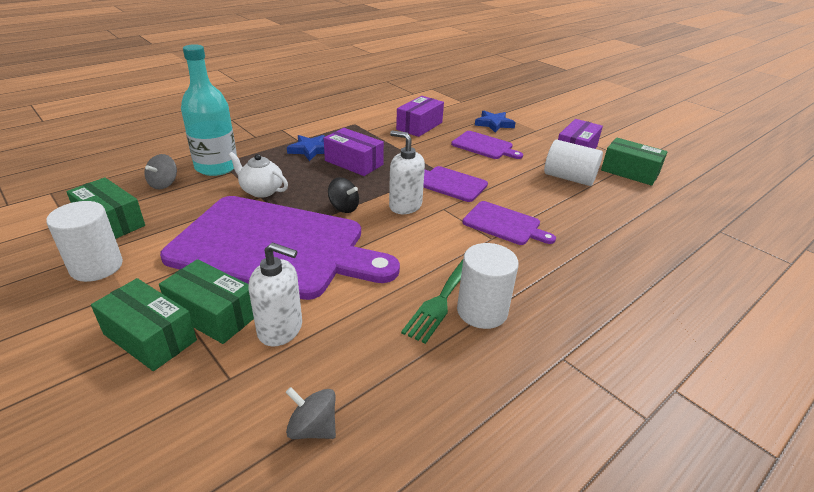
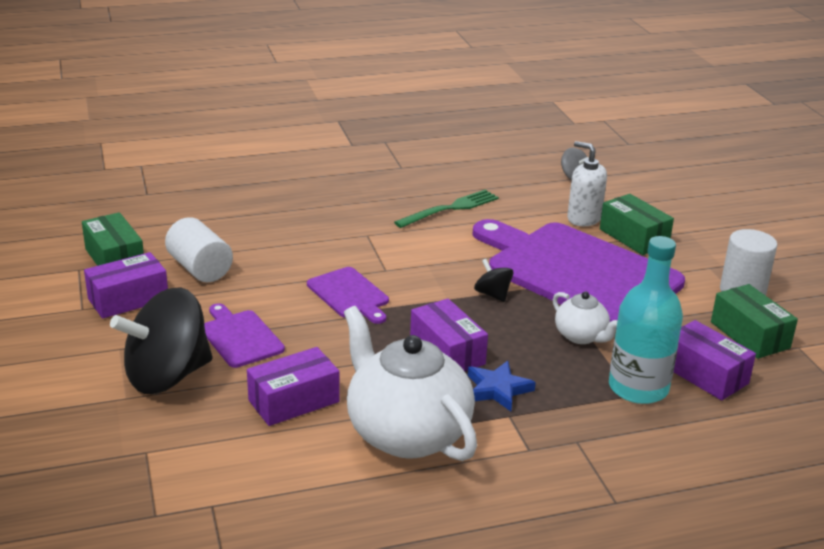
camera: 155 degrees left, 5 degrees down
green box [91,278,197,371] -> none
grey spinning top [144,154,177,189] -> purple box [674,320,756,401]
white soap dispenser [389,130,425,214] -> none
white cylinder [457,243,519,329] -> none
purple cutting board [462,201,556,245] -> none
blue star [475,111,516,133] -> black spinning top [110,287,213,394]
none -> white teapot [344,306,477,461]

